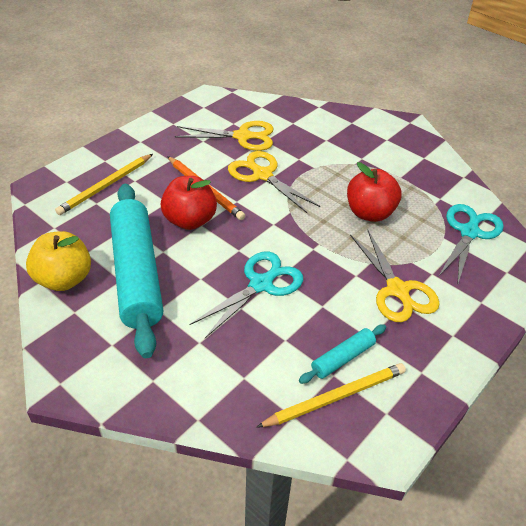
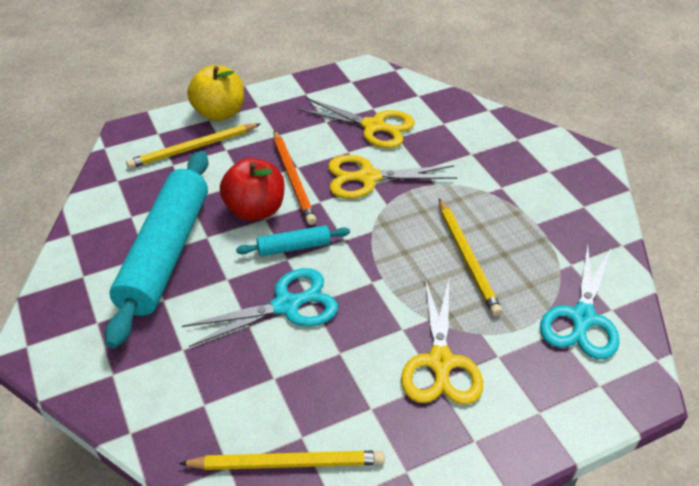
camera: 25 degrees right, 0 degrees up
yellow apple [26,231,91,291] -> yellow apple moved to [187,65,244,121]
yellow scissors [228,151,320,214] -> yellow scissors turned 75 degrees counterclockwise [328,155,457,199]
turquoise rolling pin [299,324,386,384] -> turquoise rolling pin moved to [236,225,350,257]
red apple [347,162,401,222] -> yellow pencil [439,199,502,316]
turquoise scissors [438,204,504,286] -> turquoise scissors turned 150 degrees clockwise [540,243,619,359]

